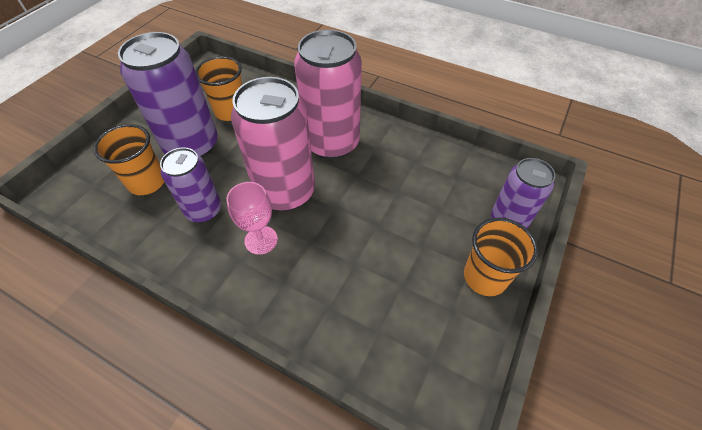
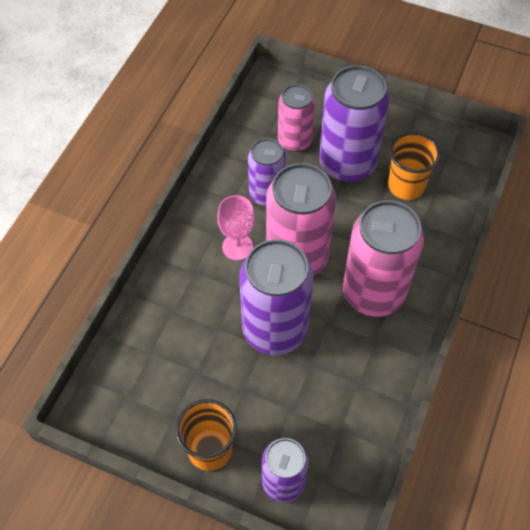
camera: 85 degrees right, 5 degrees up
orange cup [94,124,164,195] -> pink can [278,84,315,152]
none -> purple can [239,239,313,355]

